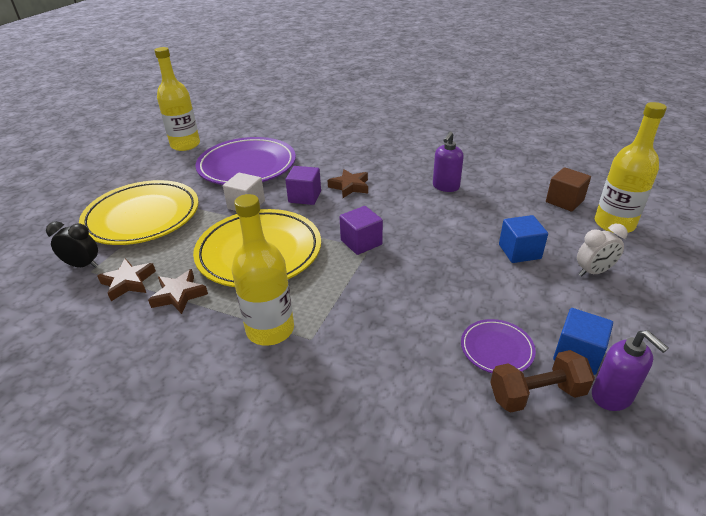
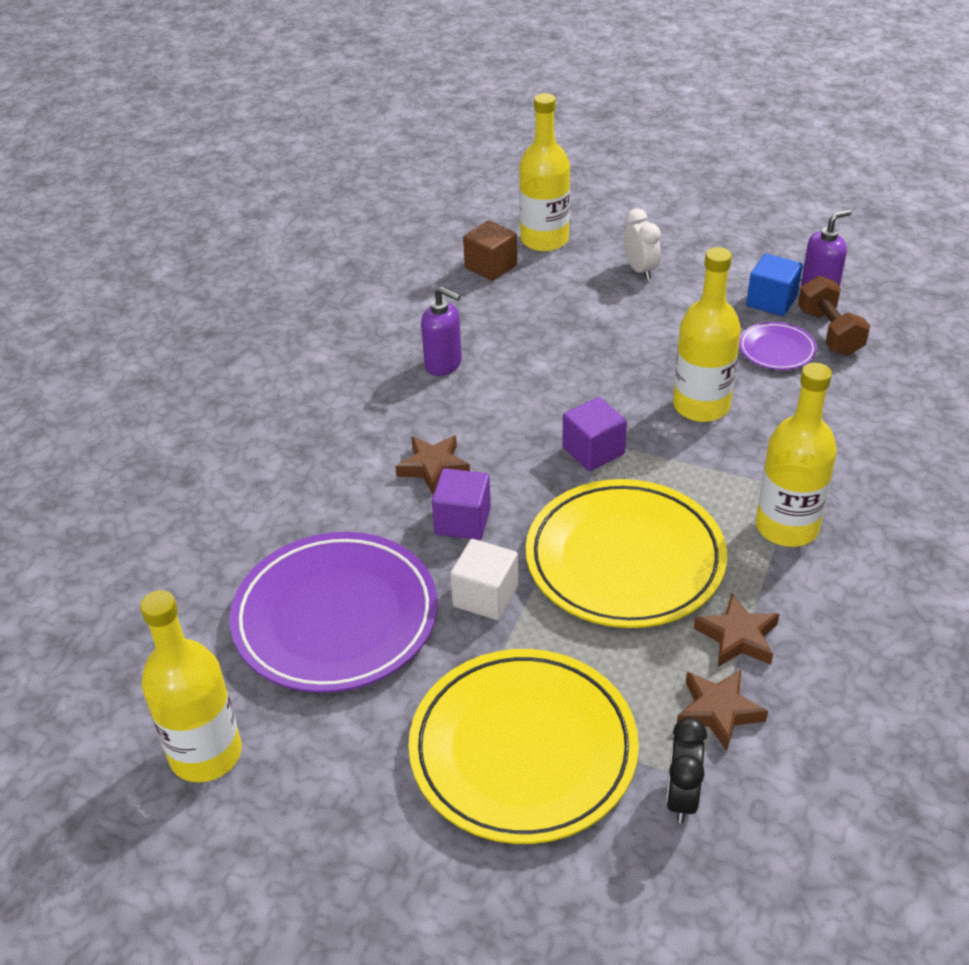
camera: 90 degrees left, 5 degrees up
blue cube [499,215,548,263] -> none
none -> yellow bottle [673,247,741,422]

